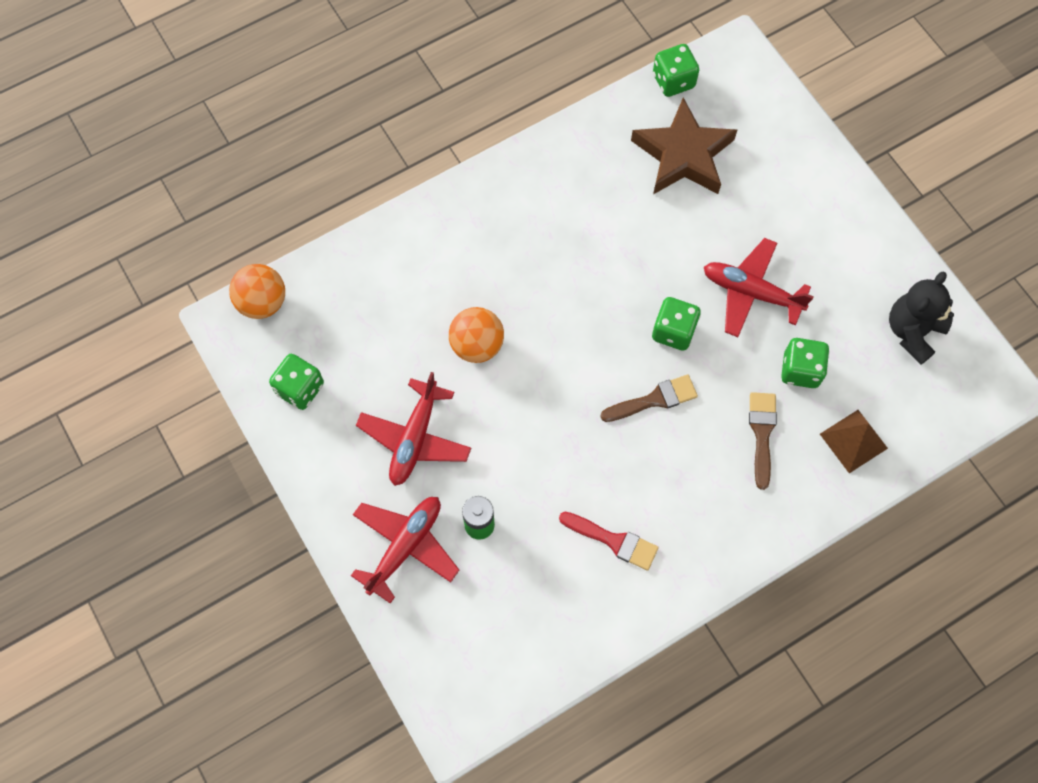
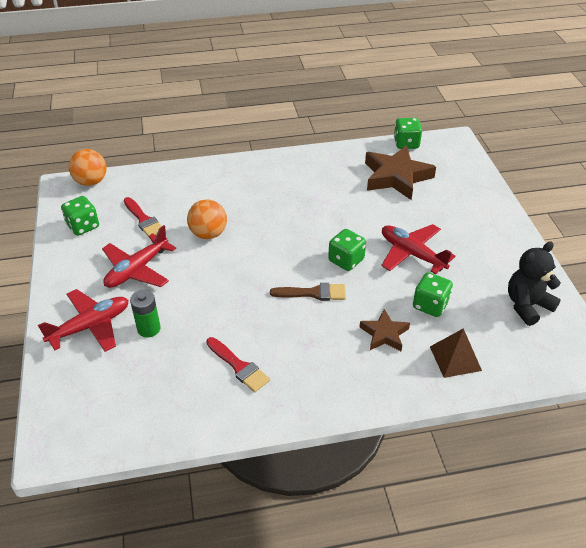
camera: 20 degrees right, 25 degrees down
brown brush [749,392,777,490] -> brown star [359,309,410,351]
none -> red brush [124,197,162,237]

